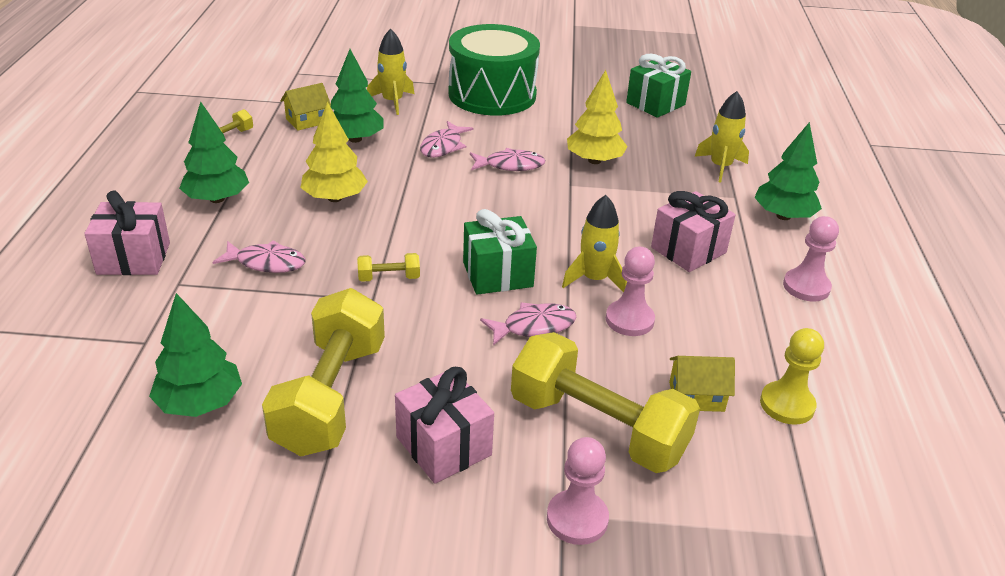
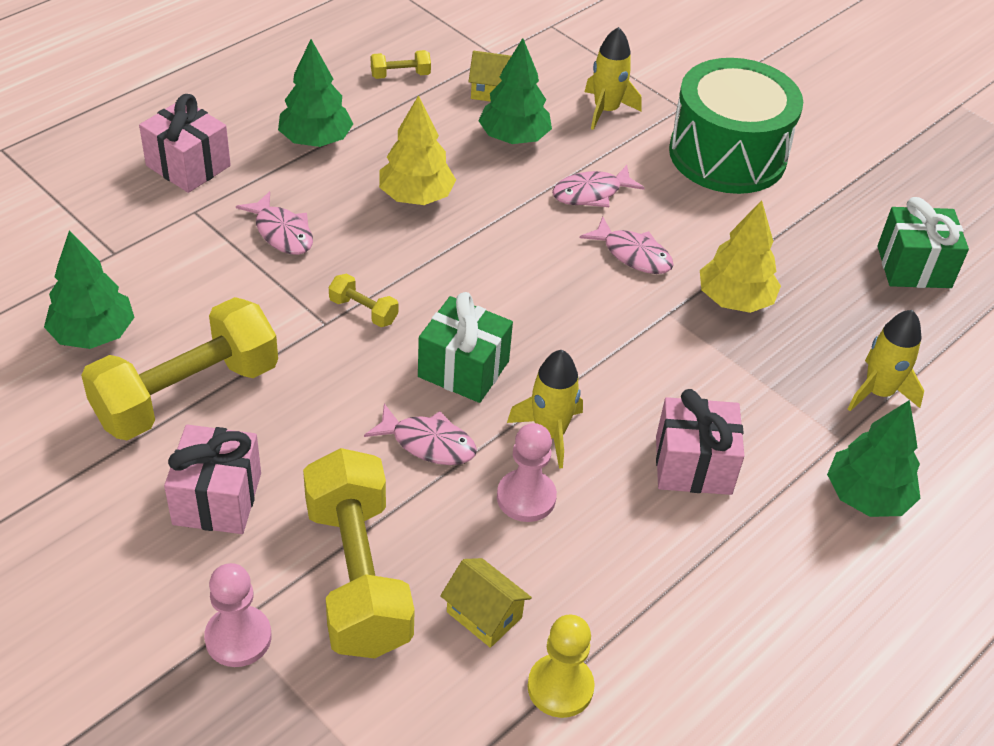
camera: 40 degrees right, 10 degrees up
pink pawn [783,216,839,302] -> none

